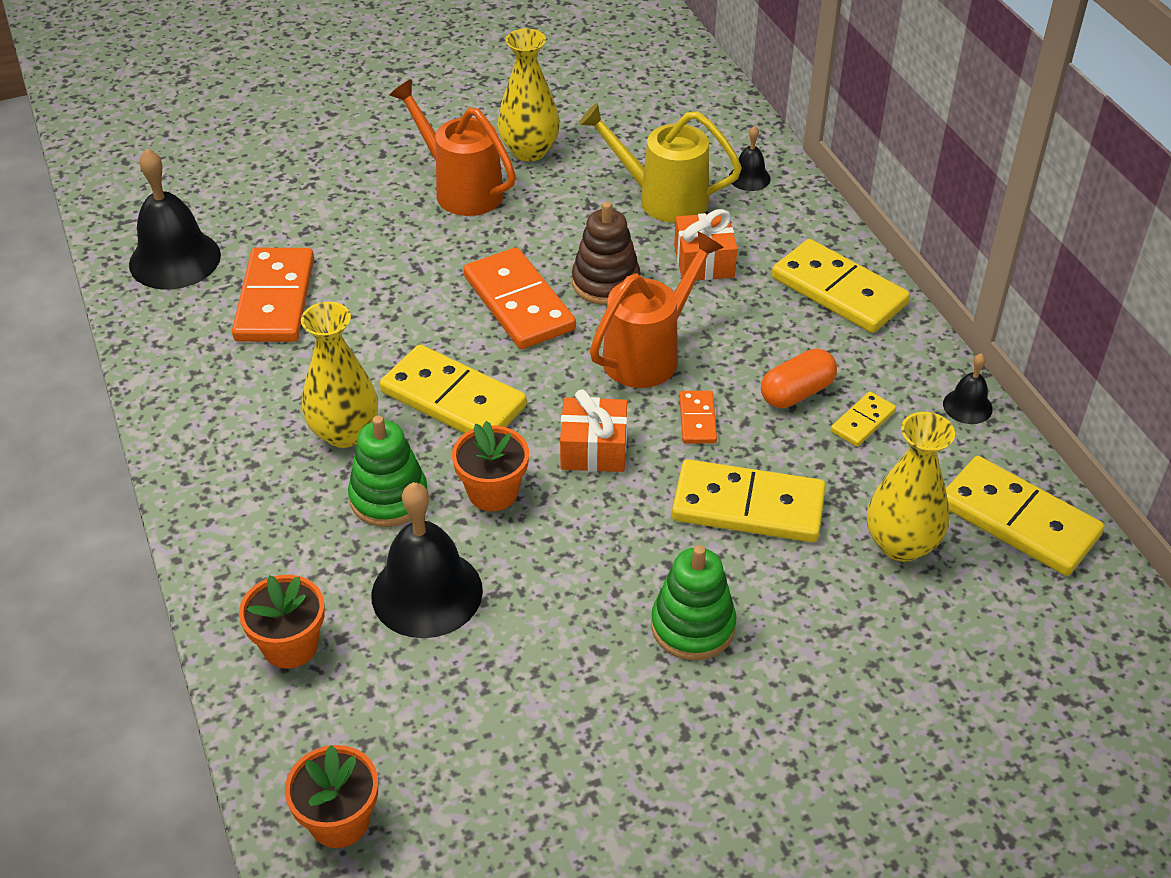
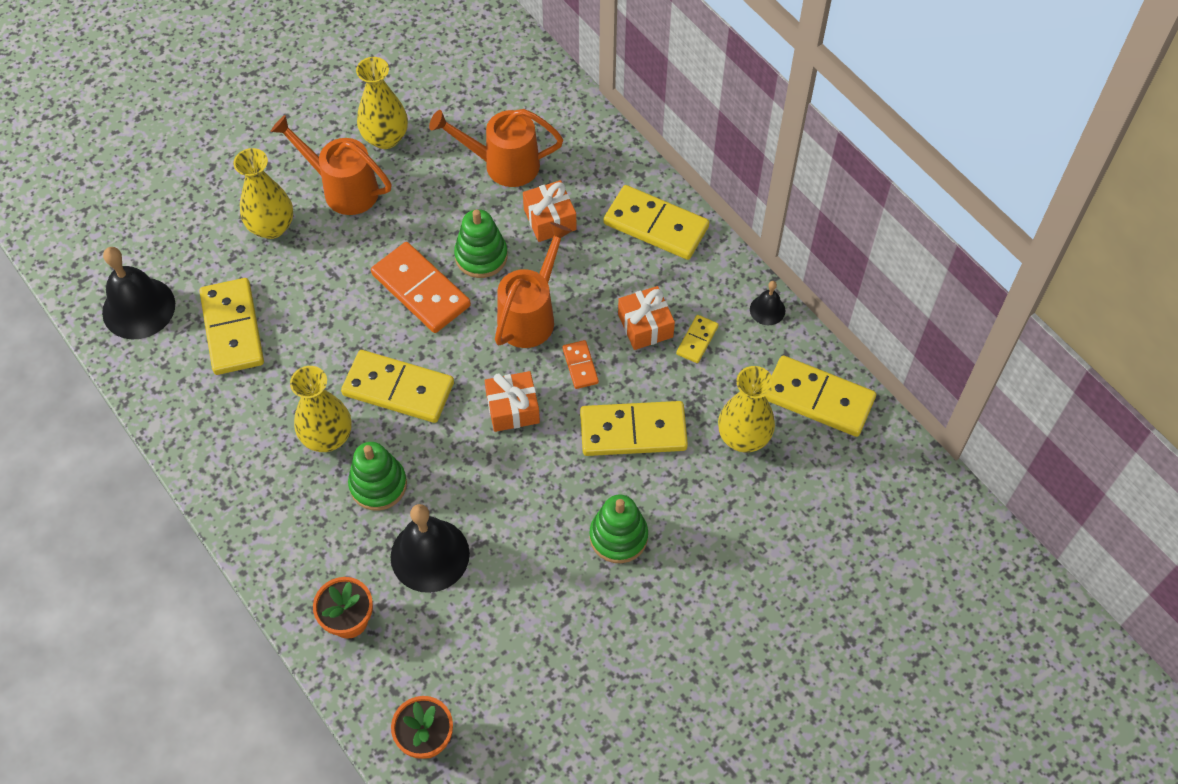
camera: 15 degrees left, 15 degrees up
orange domino [232,248,314,342] -> yellow domino [199,278,264,375]
orange flower pot [452,421,529,511] -> none
brown stacking toy [572,202,641,305] -> green stacking toy [454,209,508,278]
yellow watering can [579,103,742,223] -> orange watering can [429,109,563,187]
black bell [729,126,771,191] -> none
orange capsule [761,349,837,408] -> orange gift [618,286,675,350]
none -> yellow vase [233,148,293,239]

